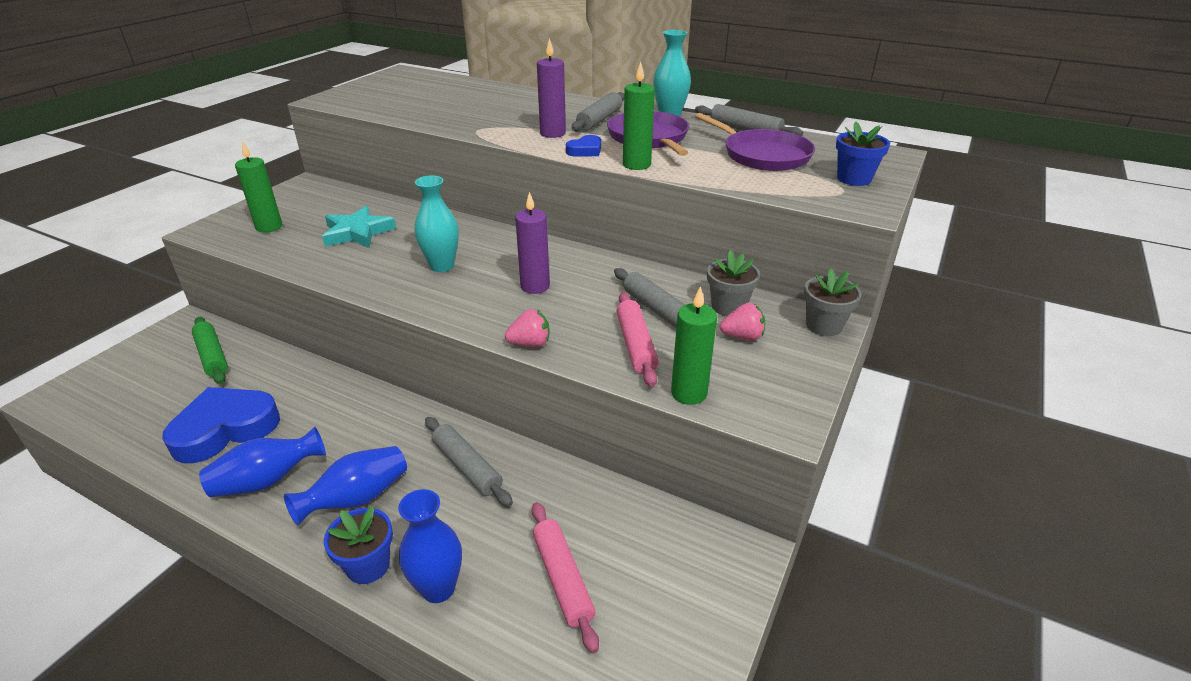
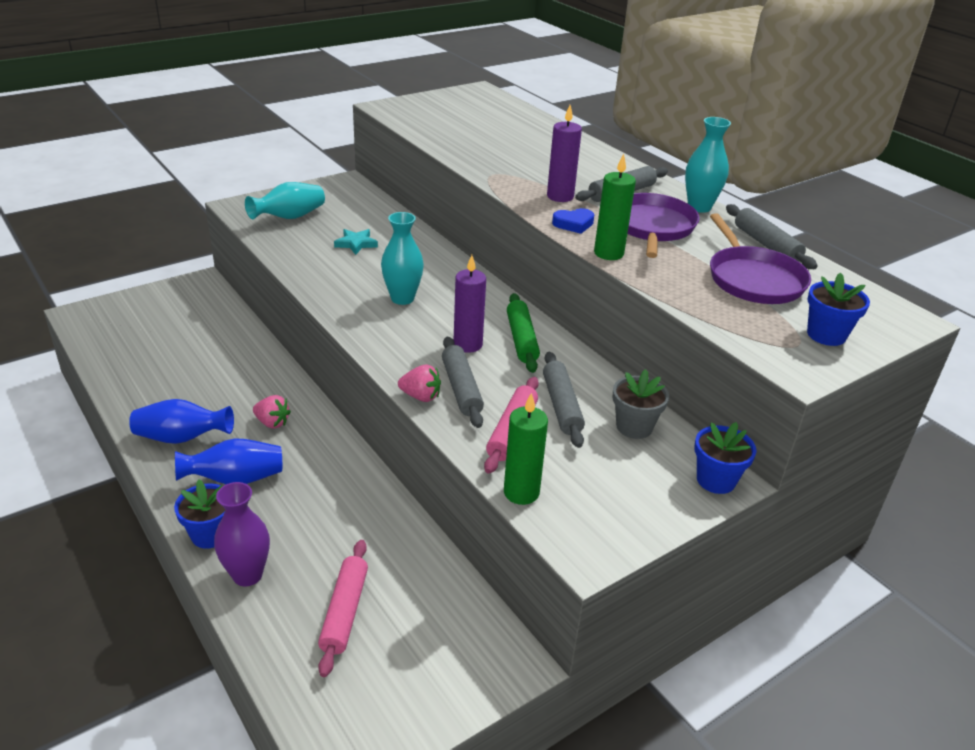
camera: 25 degrees right, 0 degrees up
blue heart [162,387,280,463] -> none
green rolling pin [192,317,228,384] -> green rolling pin moved to [507,293,540,373]
green candle [235,141,282,233] -> turquoise vase [245,182,325,219]
turquoise star [322,206,396,248] -> turquoise star [334,229,378,255], size x0.62
blue vase [398,489,462,603] -> purple vase [214,482,270,586]
grey rolling pin [425,417,513,507] -> grey rolling pin moved to [442,337,484,428]
pink strawberry [720,303,765,341] -> pink strawberry moved to [253,395,291,429]
grey flower pot [804,269,861,336] -> blue flower pot [694,422,757,494]

